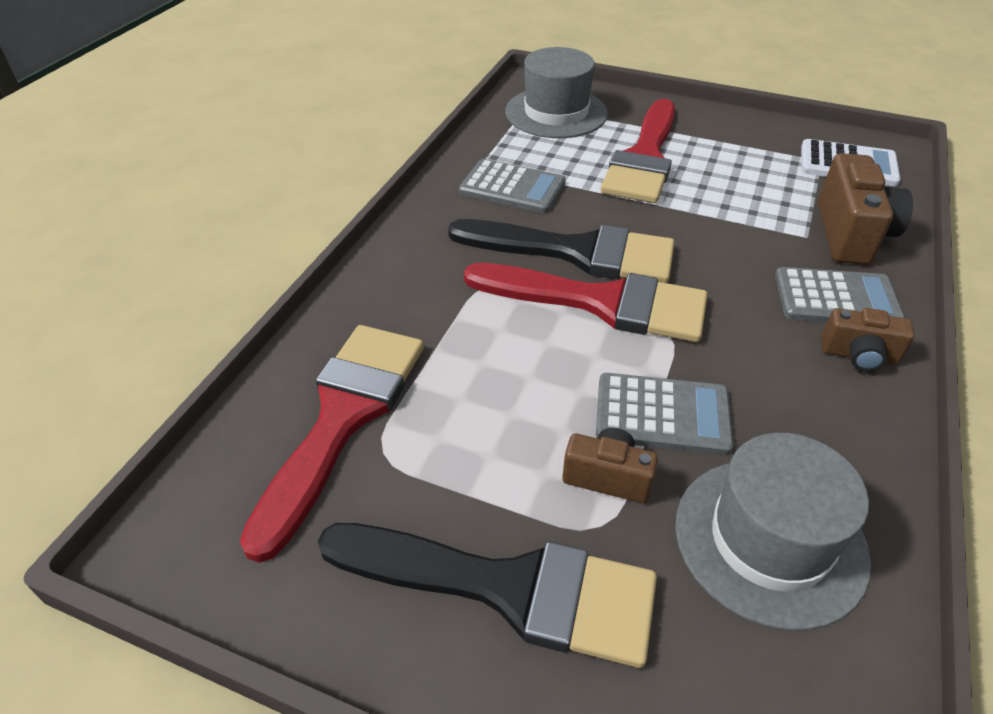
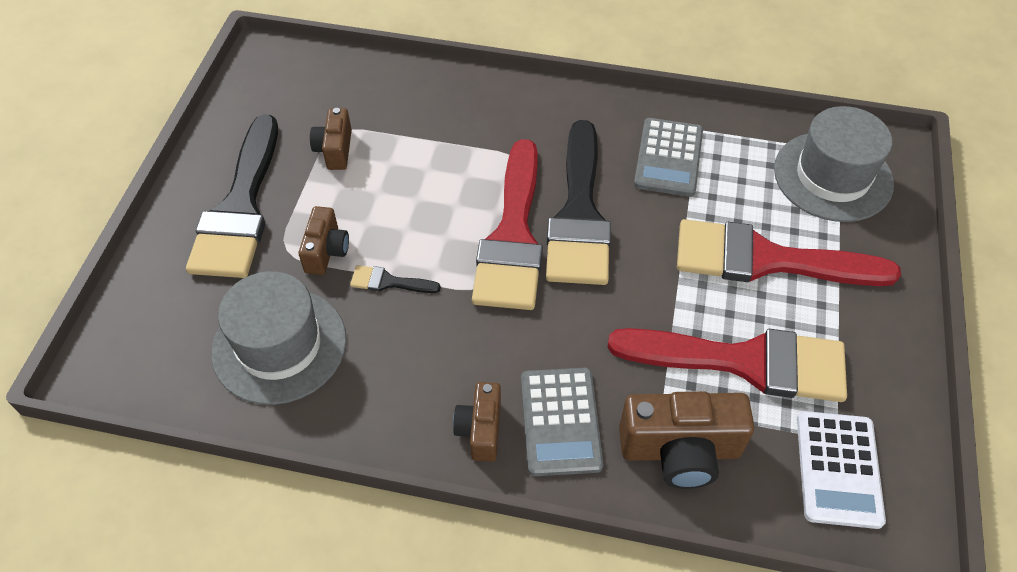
camera: 80 degrees right, 10 degrees up
red brush [240,325,424,563] -> red brush moved to [607,328,847,402]
grey calculator [596,373,734,455] -> black brush [350,265,441,293]
none -> brown camera [310,108,352,170]

